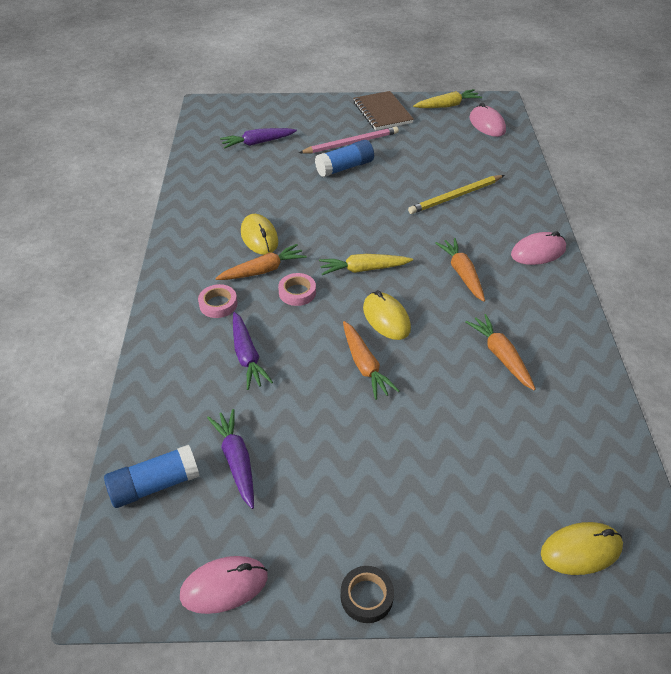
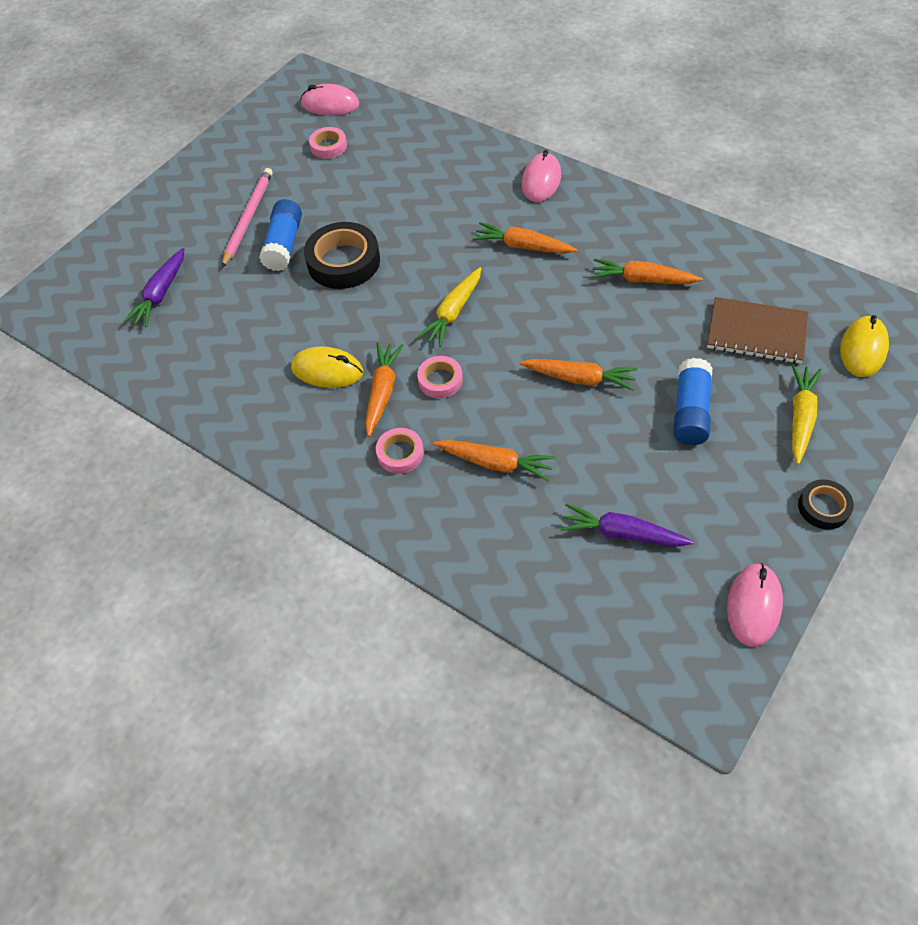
camera: 50 degrees left, 10 degrees up
blue glue stick [104,445,200,508] -> blue glue stick moved to [673,358,712,445]
purple carrot [233,312,273,390] -> orange carrot [433,440,555,481]
brown notebook [353,91,414,130] -> brown notebook moved to [707,297,808,364]
yellow mouse [363,290,411,340] -> none
yellow pencil [408,175,504,214] -> none
yellow carrot [413,89,482,108] -> yellow carrot moved to [792,364,822,464]
none -> black tape [304,222,380,289]
none -> pink tape [309,127,347,159]

